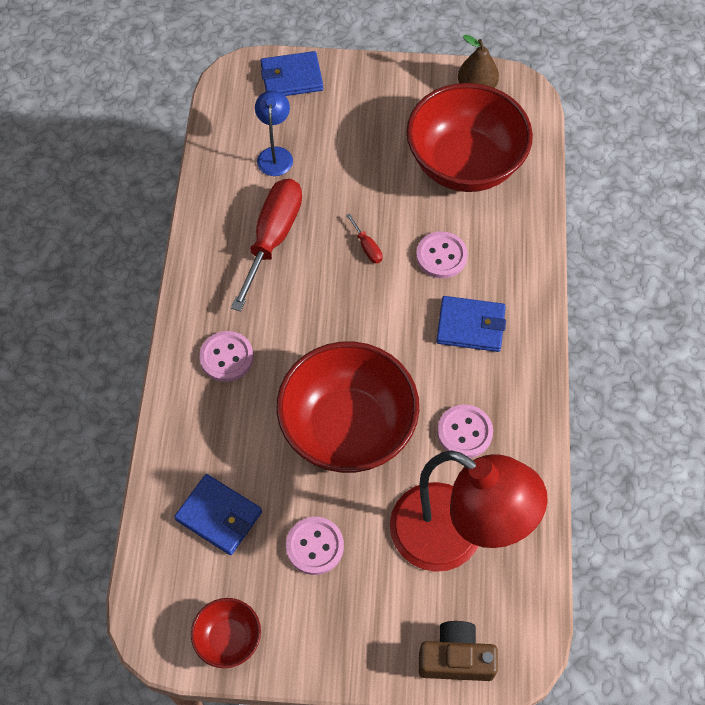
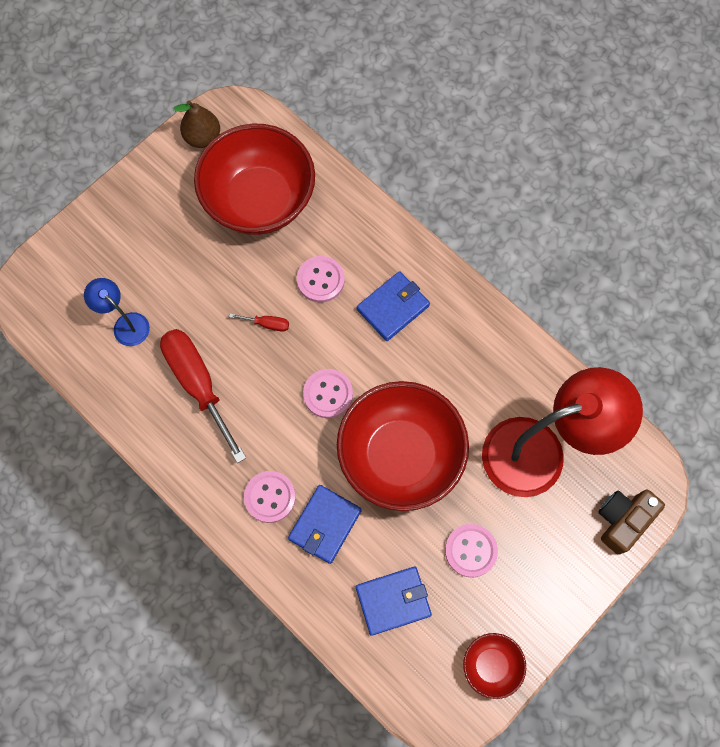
camera: 50 degrees left, 10 degrees up
blue wallet [261,51,323,96] -> blue wallet moved to [288,485,362,564]
pink button [437,404,493,458] -> pink button moved to [303,369,353,418]

